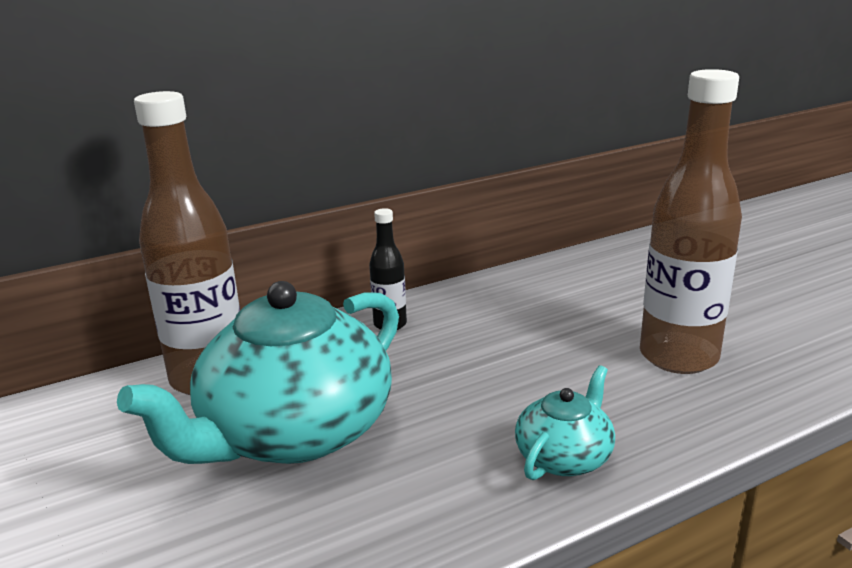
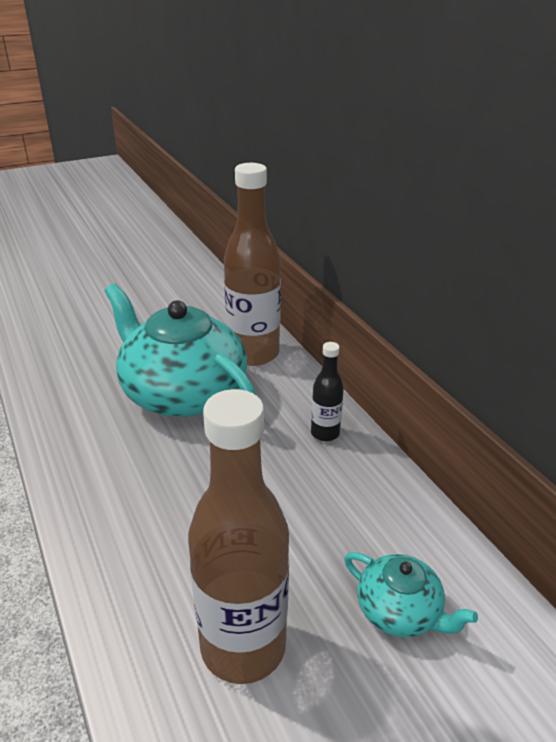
camera: 90 degrees right, 10 degrees up
turquoise teapot [515,365,615,480] -> turquoise teapot moved to [344,552,478,637]

